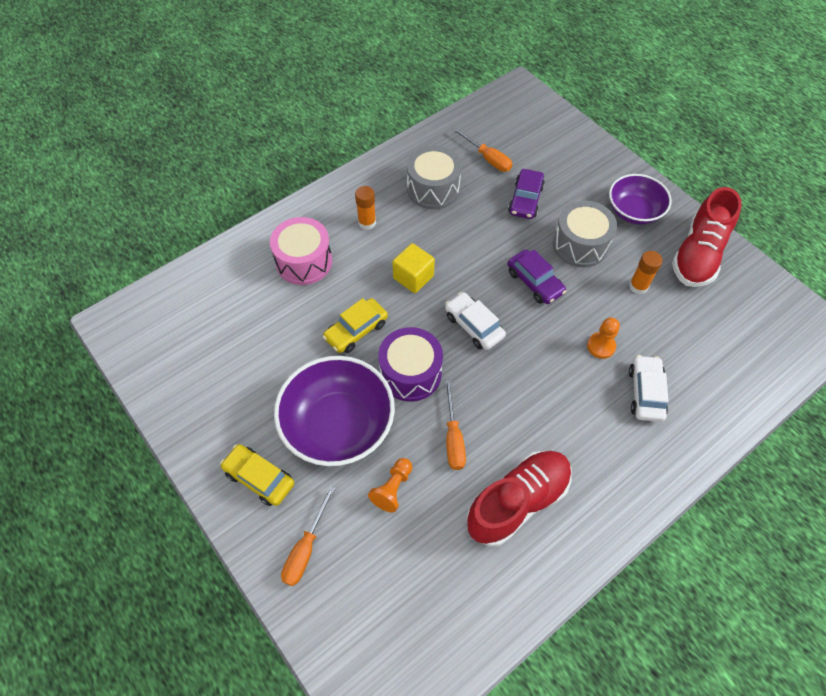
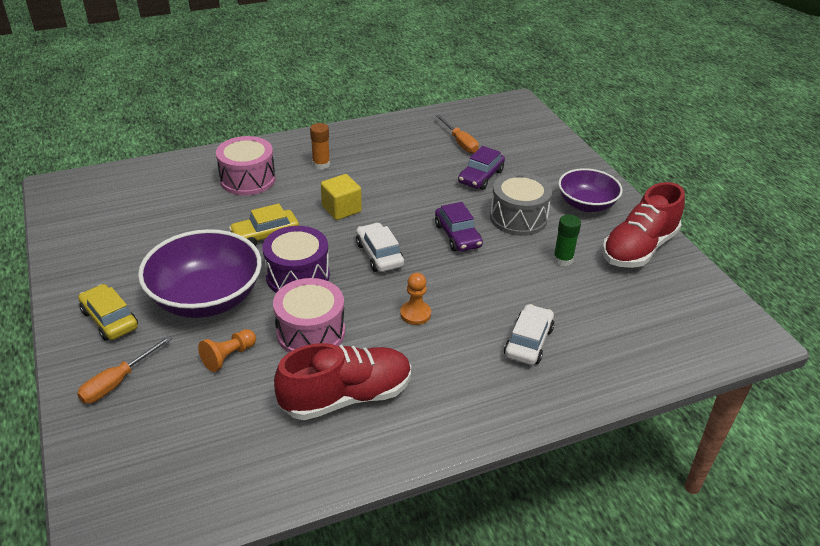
camera: 15 degrees right, 20 degrees down
grey drum [407,146,462,209] -> none
orange screwdriver [445,380,466,470] -> pink drum [273,278,345,352]
orange pawn [587,317,620,359] -> orange pawn moved to [400,273,431,325]
orange glue stick [629,251,663,294] -> green glue stick [553,214,581,266]

